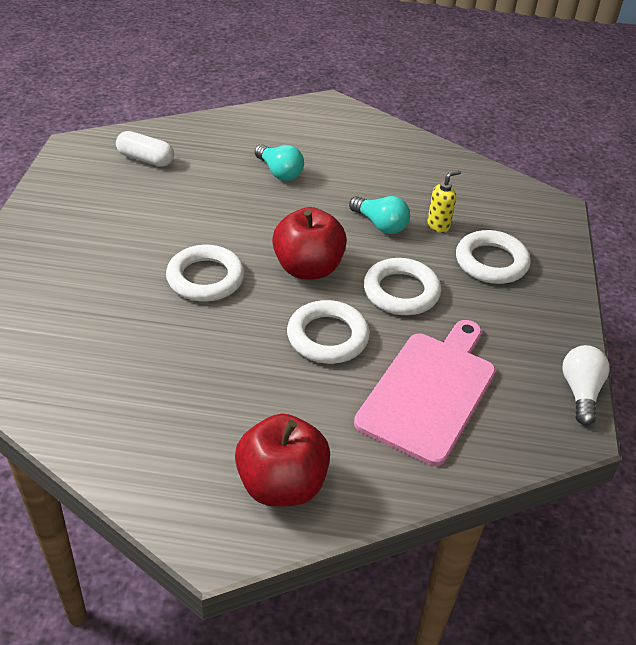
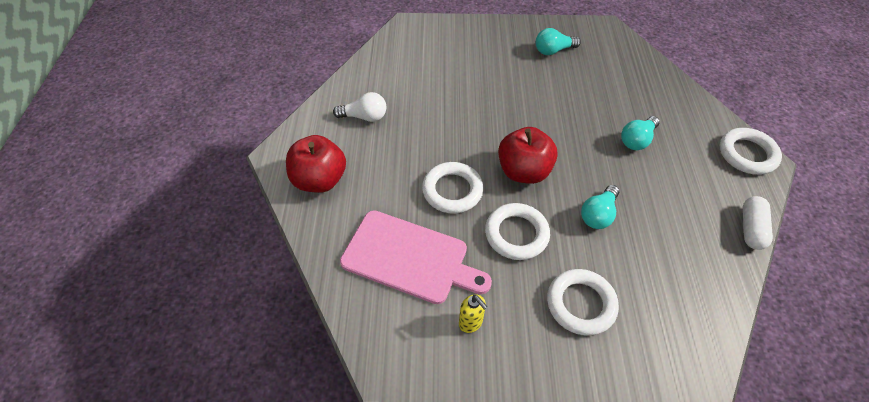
camera: 85 degrees right, 10 degrees up
white capsule [116,131,174,167] -> white capsule moved to [743,196,773,250]
white ring [166,245,245,302] -> white ring moved to [720,128,782,175]
yellow soap dispenser [427,170,461,233] -> yellow soap dispenser moved to [459,295,487,333]
white light bulb [562,345,610,425] -> white light bulb moved to [333,92,386,122]
none -> turquoise light bulb [536,28,581,55]

